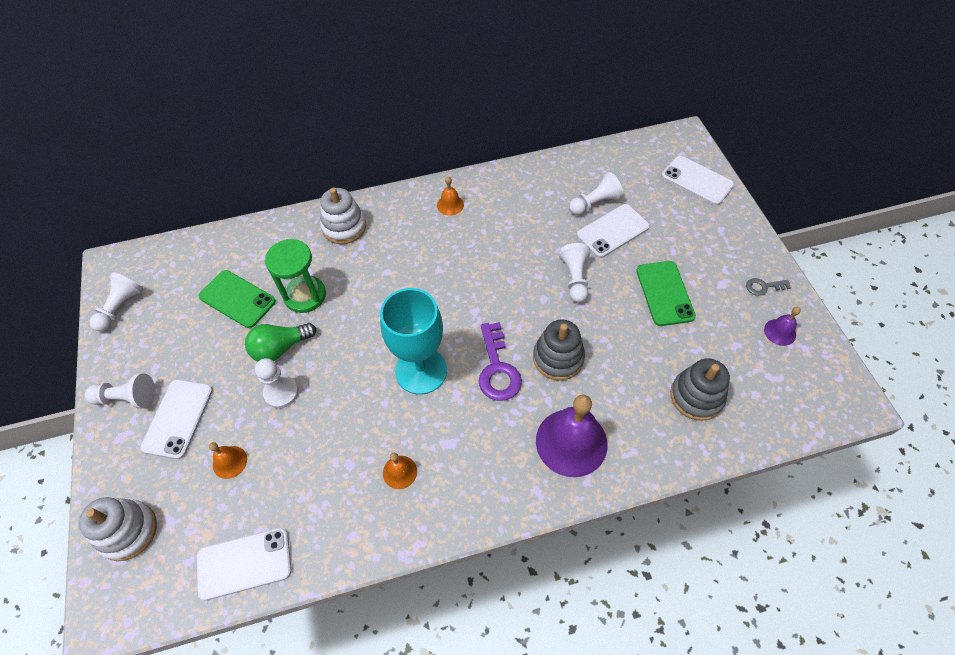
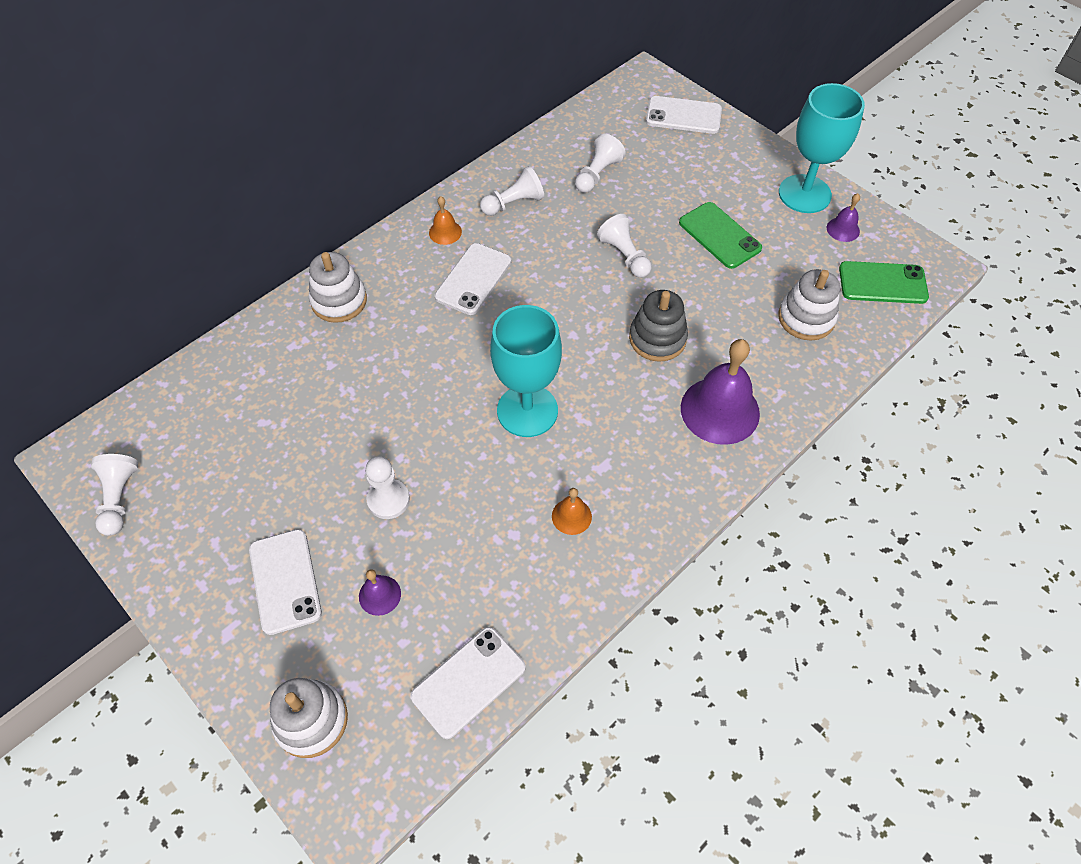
camera: 30 degrees left, 0 degrees up
white pawn [85,373,155,409] -> white pawn moved to [480,166,544,216]
green phone [199,270,276,328] -> green phone moved to [839,261,929,304]
orange bell [209,442,247,479] -> purple bell [359,569,401,616]
green light bulb [245,323,316,361] -> none
green hourglass [265,239,326,313] -> none
purple key [479,322,522,401] -> none
white phone [577,204,650,258] -> white phone moved to [435,243,511,315]
grey stacking toy [670,358,730,421] -> white stacking toy [778,269,840,341]
grey key [746,278,791,296] -> turquoise goblet [779,83,865,213]

